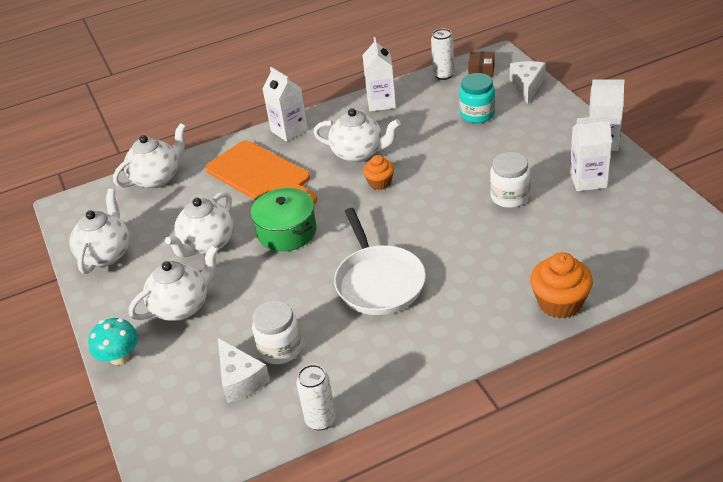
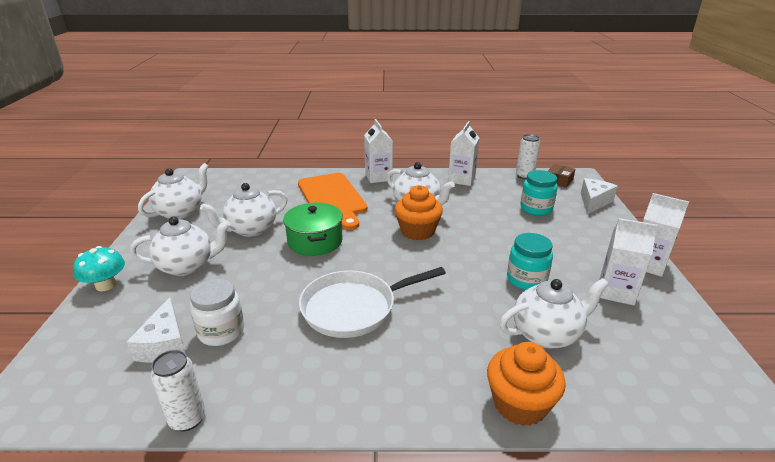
camera: 20 degrees right, 10 degrees down
white teapot [113,123,186,189] -> white teapot moved to [499,278,609,348]
white pan [334,208,426,315] -> white pan turned 60 degrees clockwise [299,267,446,338]
orange cupcake [363,155,394,190] -> orange cupcake [395,185,443,240], size x1.63
white jar [490,152,530,208] -> turquoise jar [507,233,553,290]

